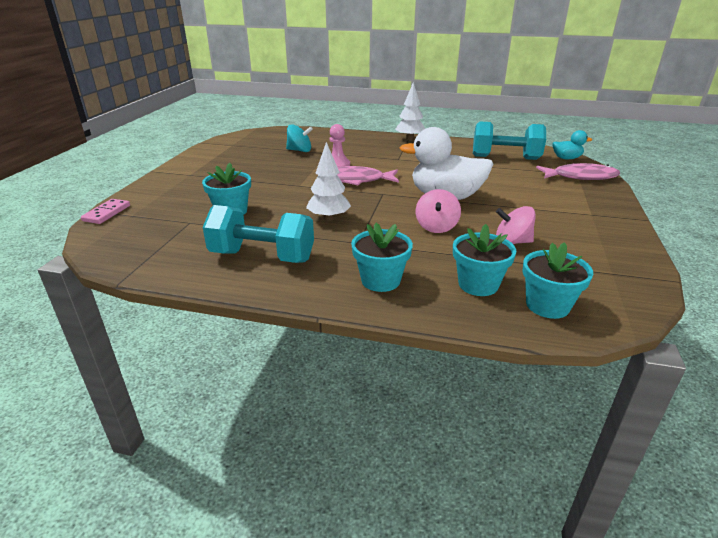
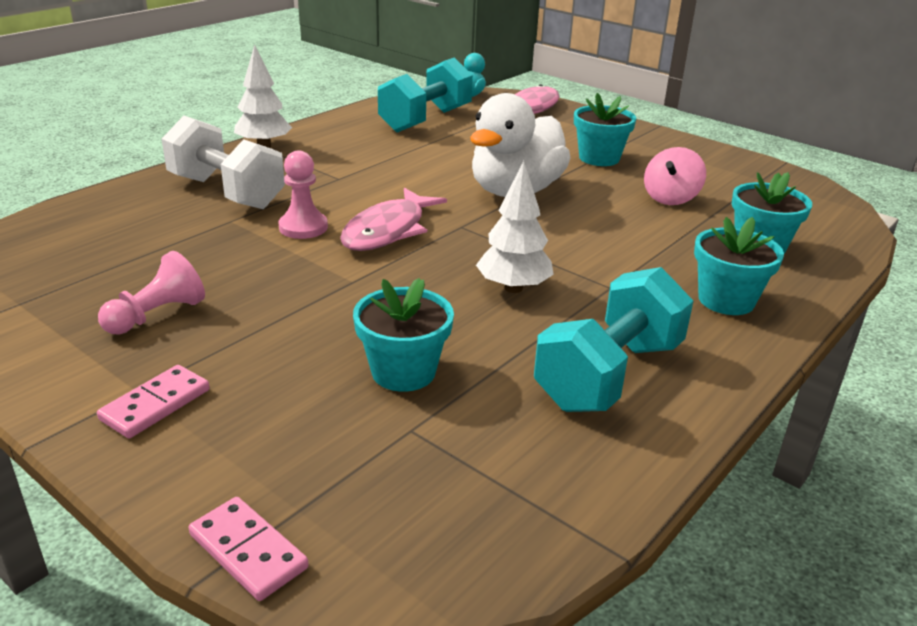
camera: 65 degrees left, 0 degrees up
turquoise spinning top [286,124,313,152] -> none
pink spinning top [416,189,461,233] -> none
turquoise flower pot [522,242,593,319] -> turquoise flower pot moved to [574,93,636,166]
none -> pink domino [97,365,210,438]
none -> pink pawn [98,251,205,335]
none -> white dumbbell [161,116,285,209]

